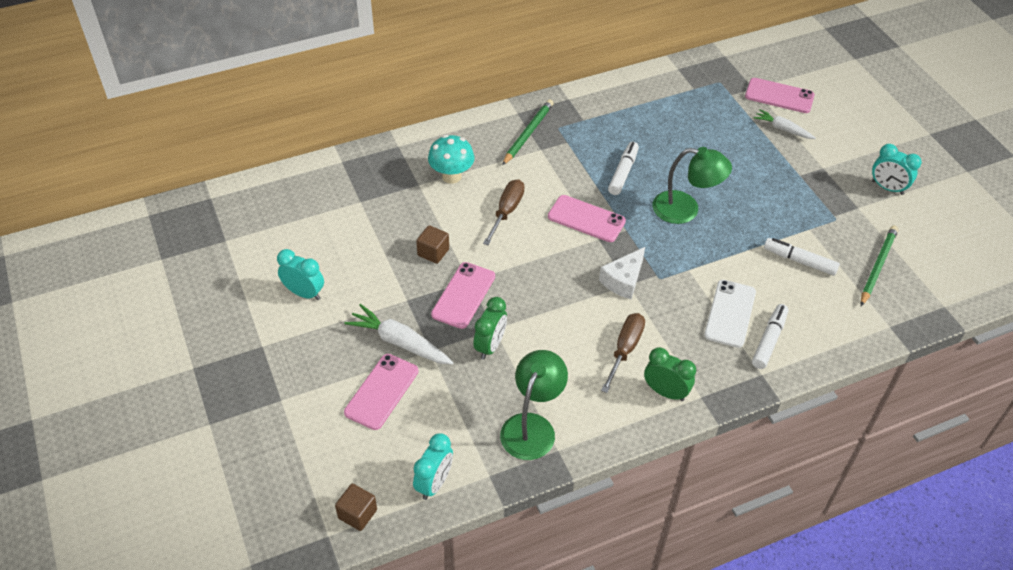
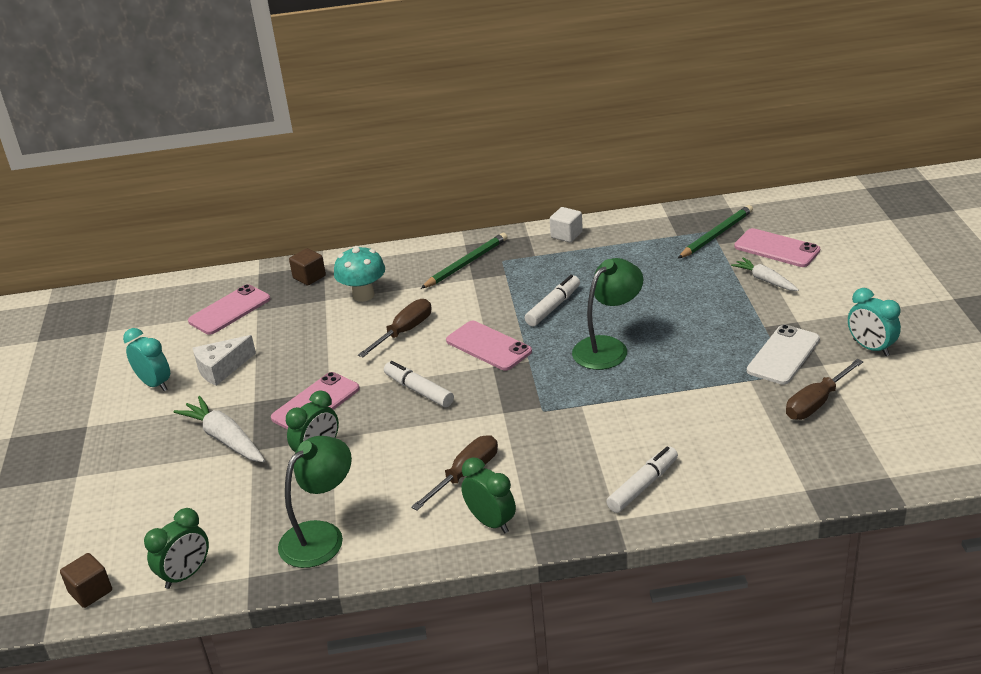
camera: 20 degrees right, 15 degrees down
pink phone [344,354,419,430] -> pink phone moved to [188,284,270,335]
turquoise clock [413,433,453,500] -> green clock [144,508,209,589]
brown cube [416,225,449,264] -> brown cube moved to [289,248,326,286]
white cheese [599,247,645,299] -> white cheese moved to [193,335,256,386]
green lamp [652,147,732,224] -> green lamp turned 75 degrees counterclockwise [572,258,643,370]
white phone [704,280,756,348] -> white phone moved to [747,325,820,385]
white marker [764,238,840,276] -> white marker moved to [384,361,454,407]
green pencil [861,226,898,306] -> green pencil moved to [678,205,753,258]
none -> white cube [550,207,583,242]
none -> brown screwdriver [786,359,864,420]

